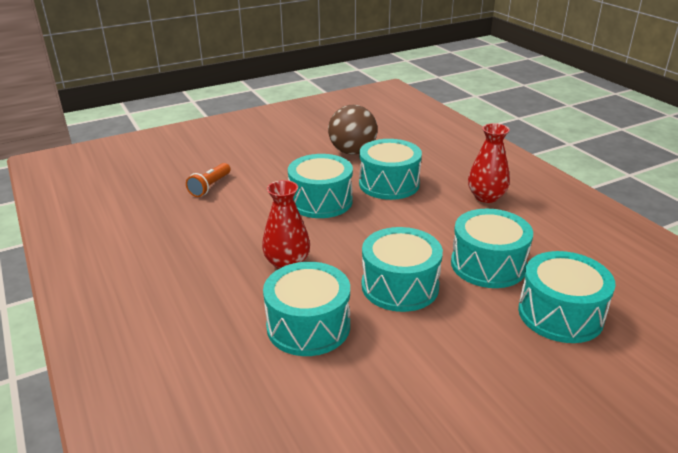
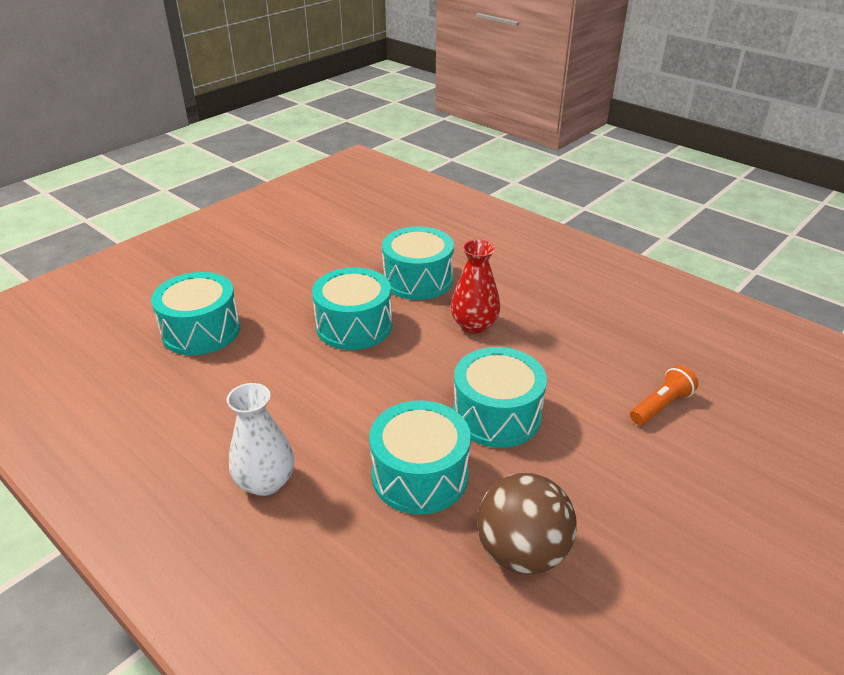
camera: 160 degrees right, 5 degrees up
orange flashlight [186,163,231,197] -> orange flashlight turned 45 degrees clockwise [630,365,698,425]
turquoise drum [451,209,533,288] -> none
red vase [468,123,510,203] -> white vase [227,383,294,496]

